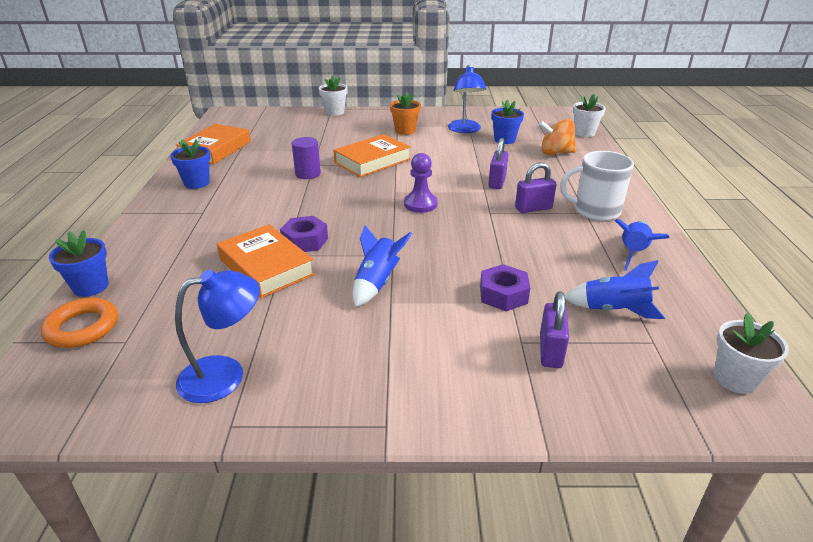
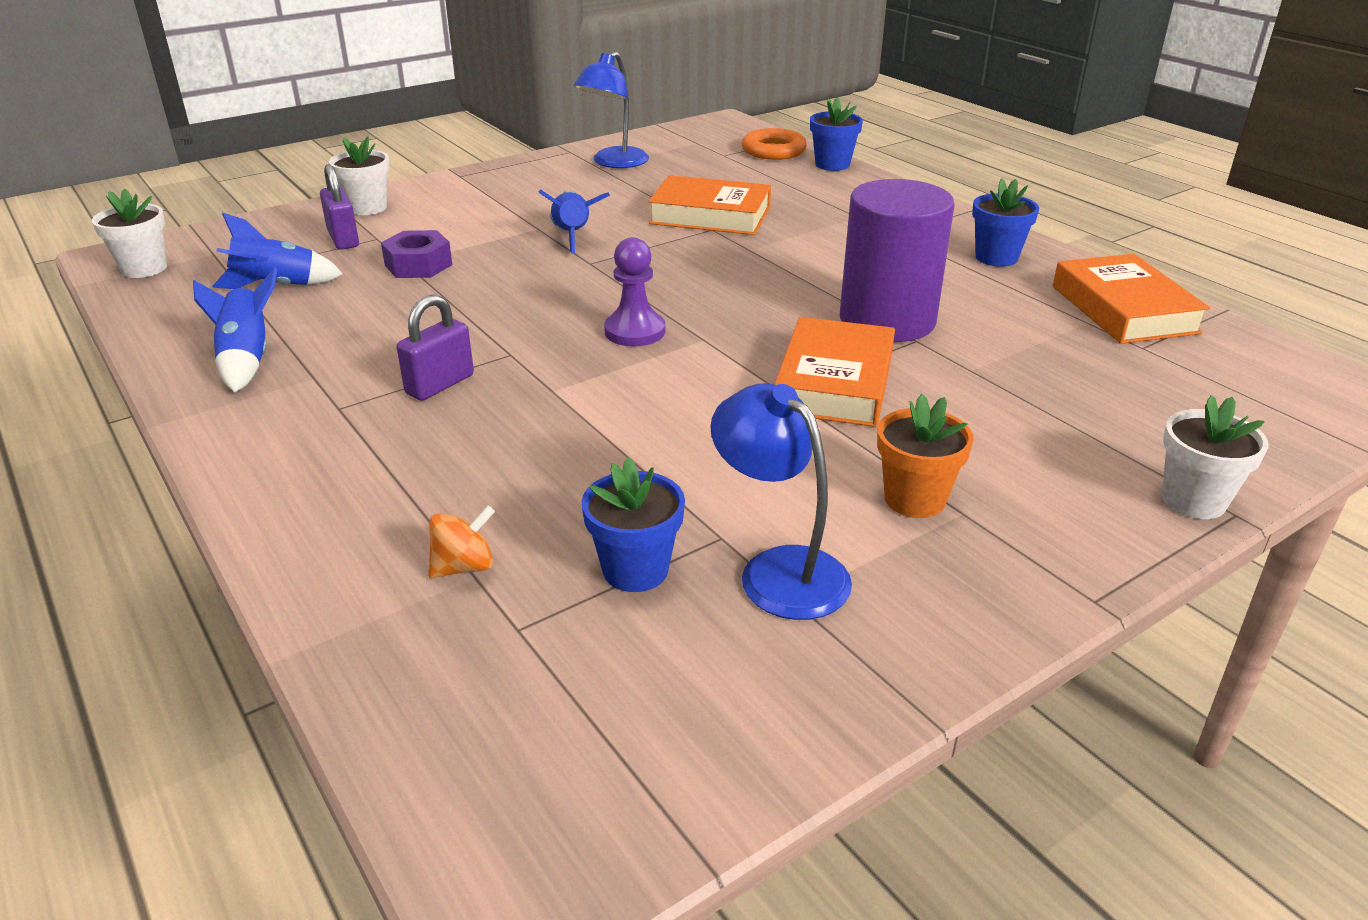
camera: 145 degrees right, 0 degrees up
purple nut [280,216,328,252] -> none
purple cylinder [292,137,321,179] -> purple cylinder [840,179,955,342], size x1.92
purple padlock [488,138,509,189] -> none
orange spinning top [539,119,576,155] -> orange spinning top [428,506,495,578], size x0.63
white mug [560,151,634,221] -> none
white flower pot [573,94,606,137] -> white flower pot moved to [329,136,390,215]

